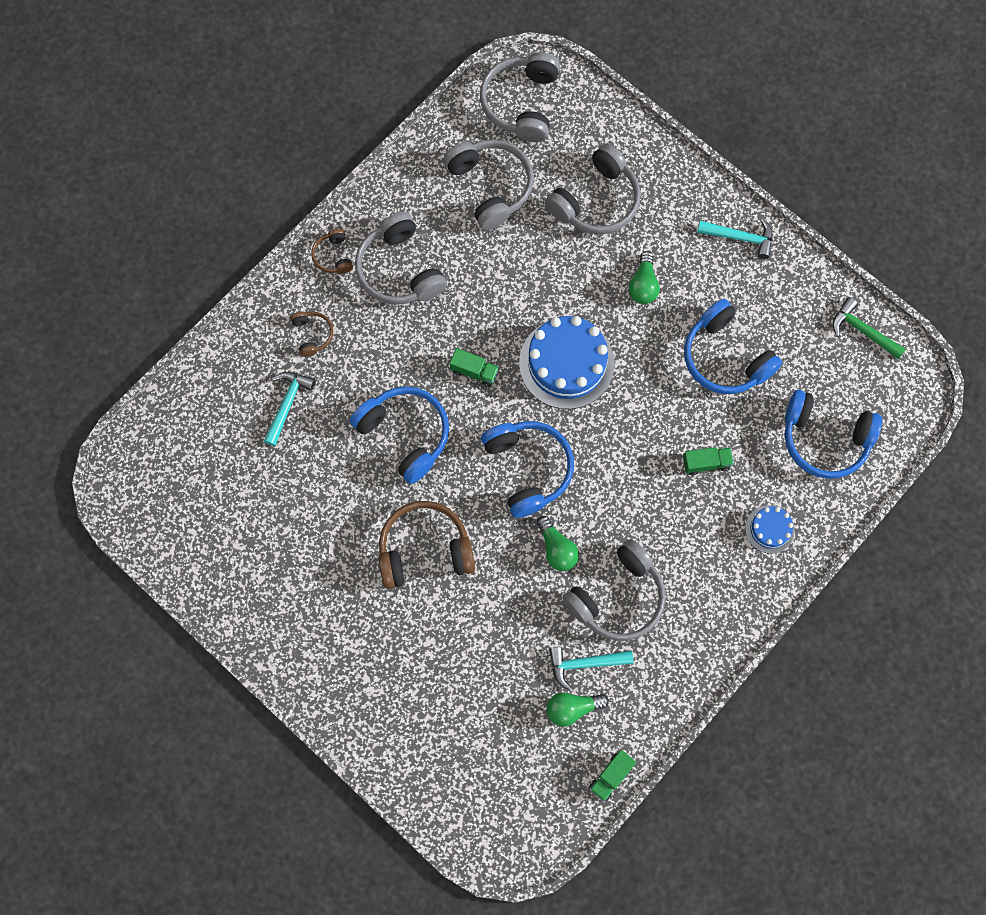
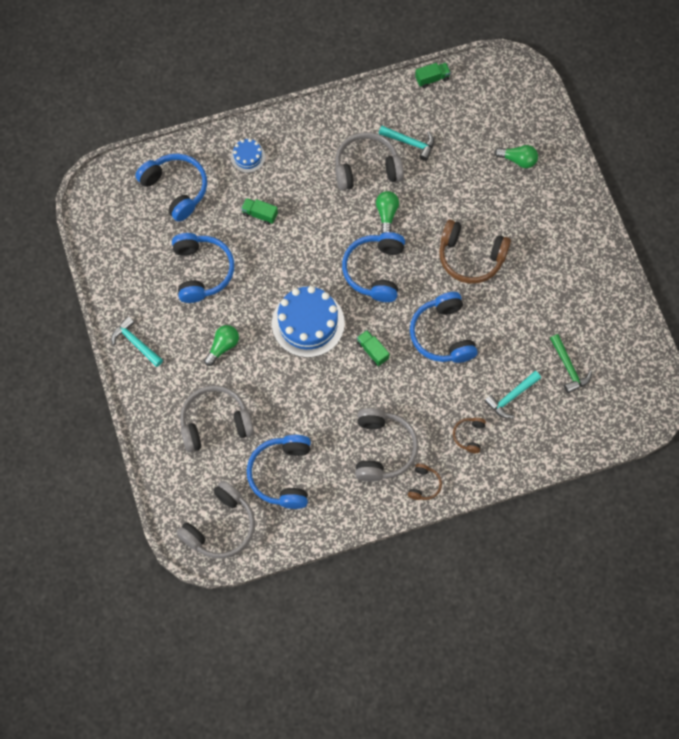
camera: 150 degrees left, 5 degrees down
grey headphones [444,139,534,230] -> blue headphones [247,435,311,509]
green light bulb [546,692,609,727] -> green light bulb moved to [494,145,538,168]
green hammer [833,297,906,359] -> green hammer moved to [550,334,592,393]

